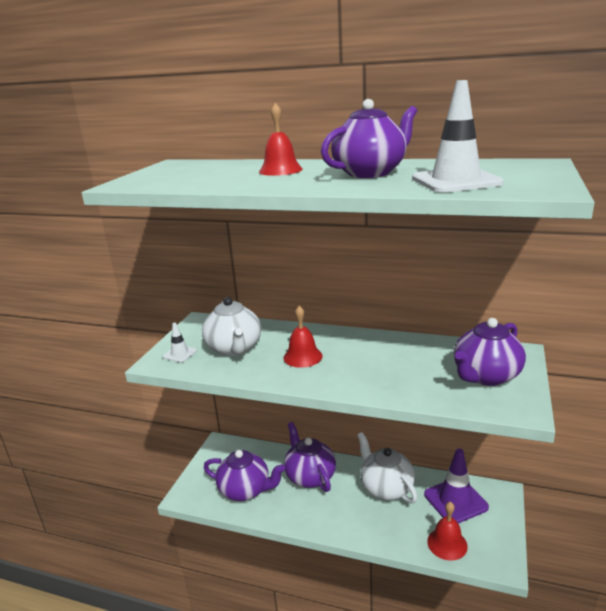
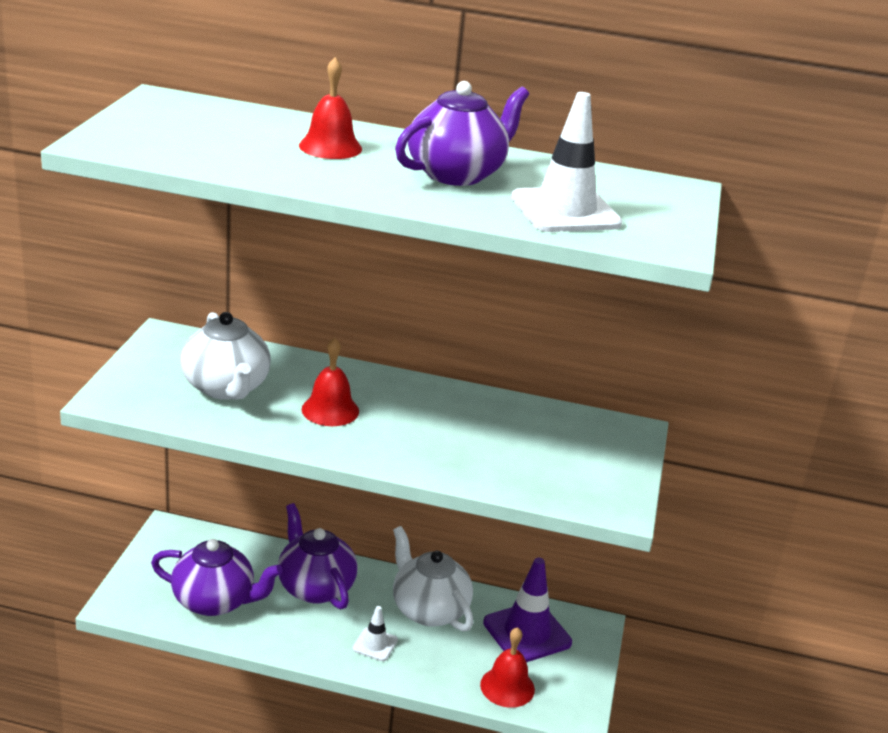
camera: 10 degrees left, 5 degrees up
white traffic cone [163,323,197,363] -> white traffic cone moved to [353,606,398,661]
purple teapot [454,318,526,386] -> none

